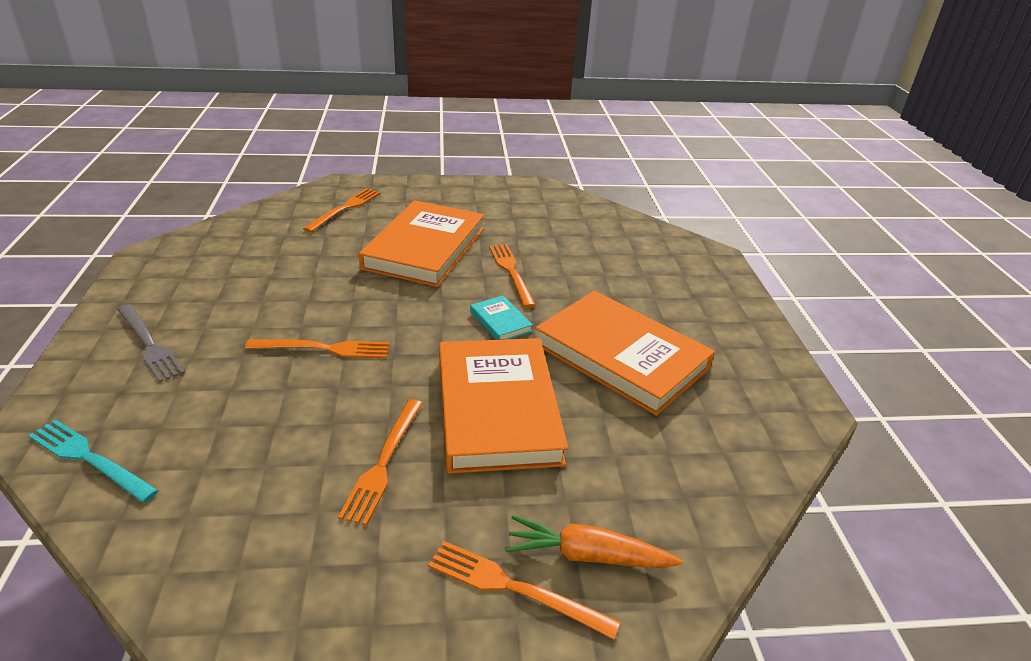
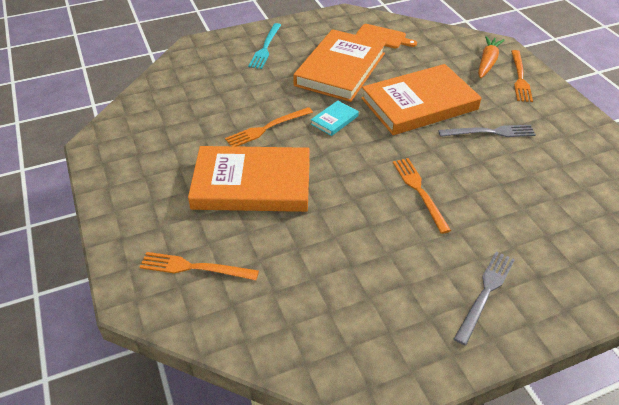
camera: 105 degrees left, 10 degrees up
turquoise fork [28,419,159,503] -> turquoise fork moved to [248,23,281,69]
orange fork [338,399,422,526] -> grey fork [438,125,536,137]
orange carrot [506,516,683,568] -> orange carrot turned 150 degrees counterclockwise [478,36,504,78]
none -> orange cutting board [355,24,417,48]

